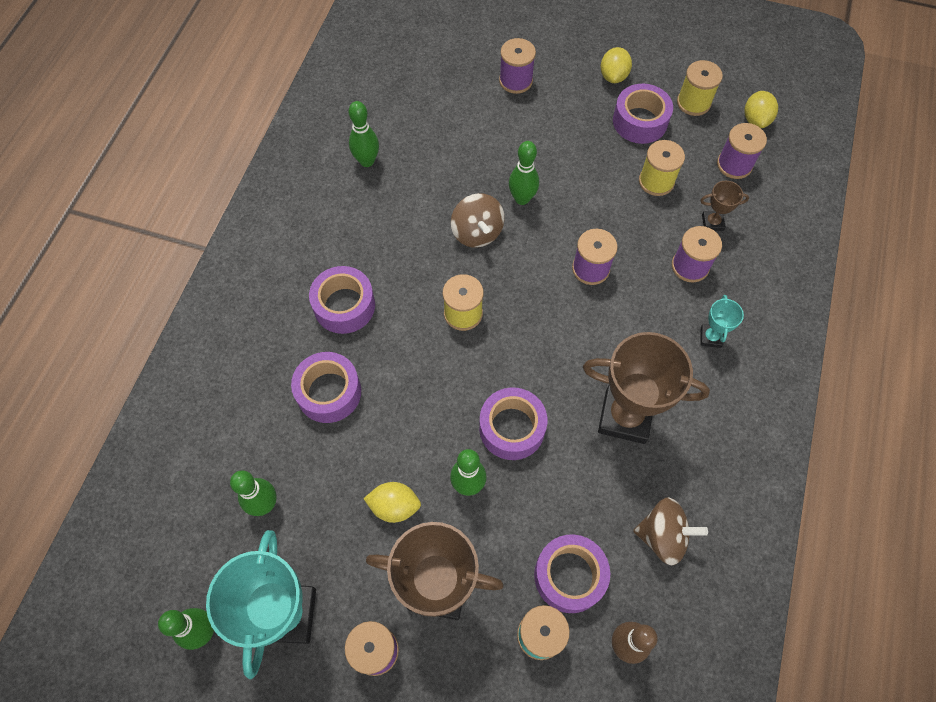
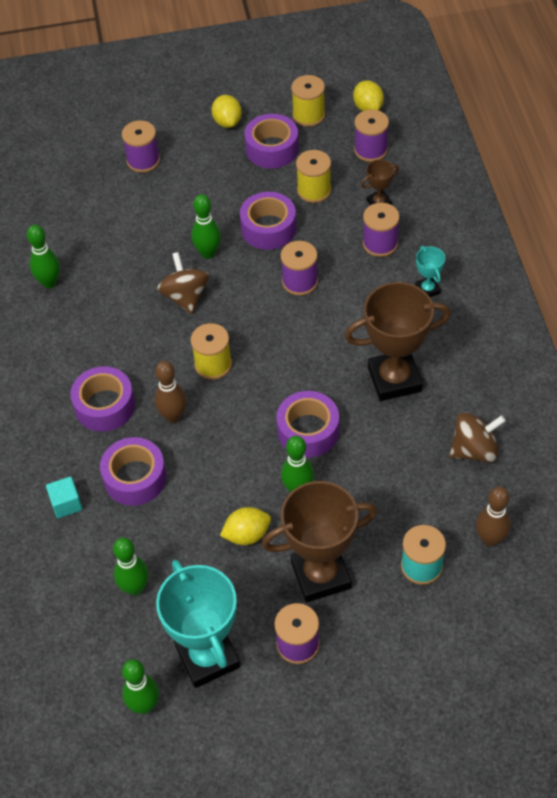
camera: 25 degrees left, 10 degrees down
brown spinning top [451,193,505,248] -> brown spinning top turned 150 degrees counterclockwise [157,252,209,314]
purple tape [534,534,610,613] -> purple tape moved to [240,192,296,250]
none -> turquoise cube [46,476,82,518]
none -> brown bowling pin [154,361,187,423]

